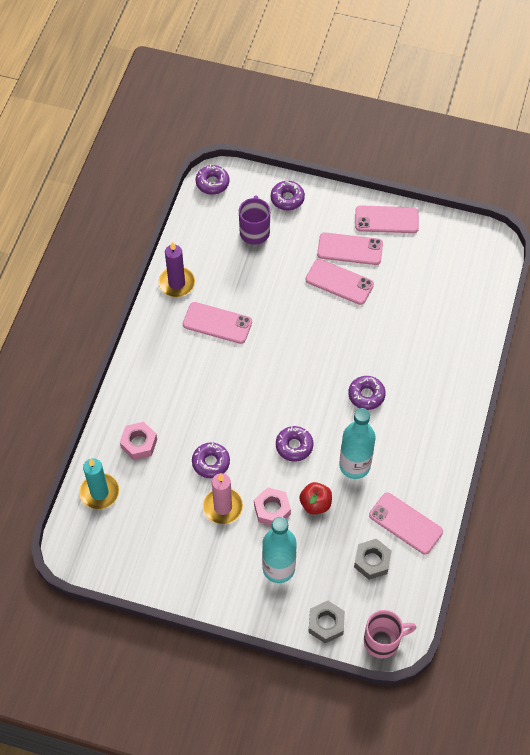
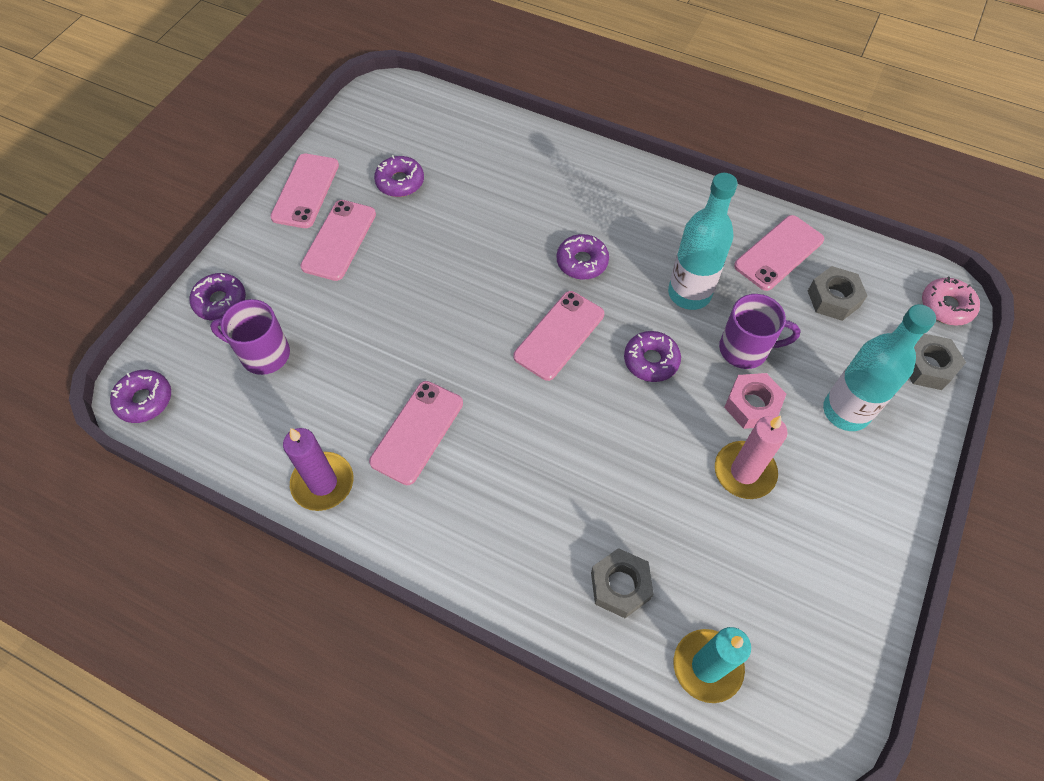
camera: 80 degrees left, 0 degrees up
pink nut [120,422,157,460] -> grey nut [591,548,654,618]
purple donut [192,442,230,478] -> purple donut moved to [374,155,424,197]
red apple [299,482,332,515] -> purple mug [719,294,800,369]
pink phone [305,259,374,305] -> pink phone moved to [513,291,604,381]
pink mug [364,610,417,659] -> pink donut [922,277,980,326]

